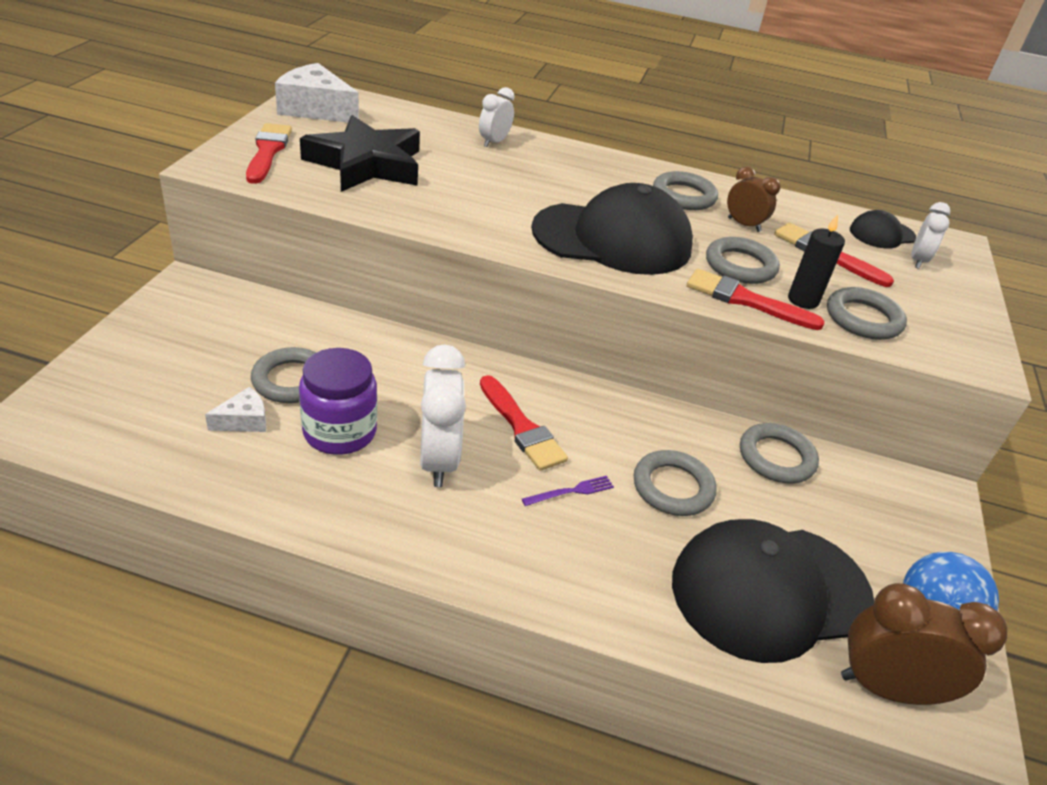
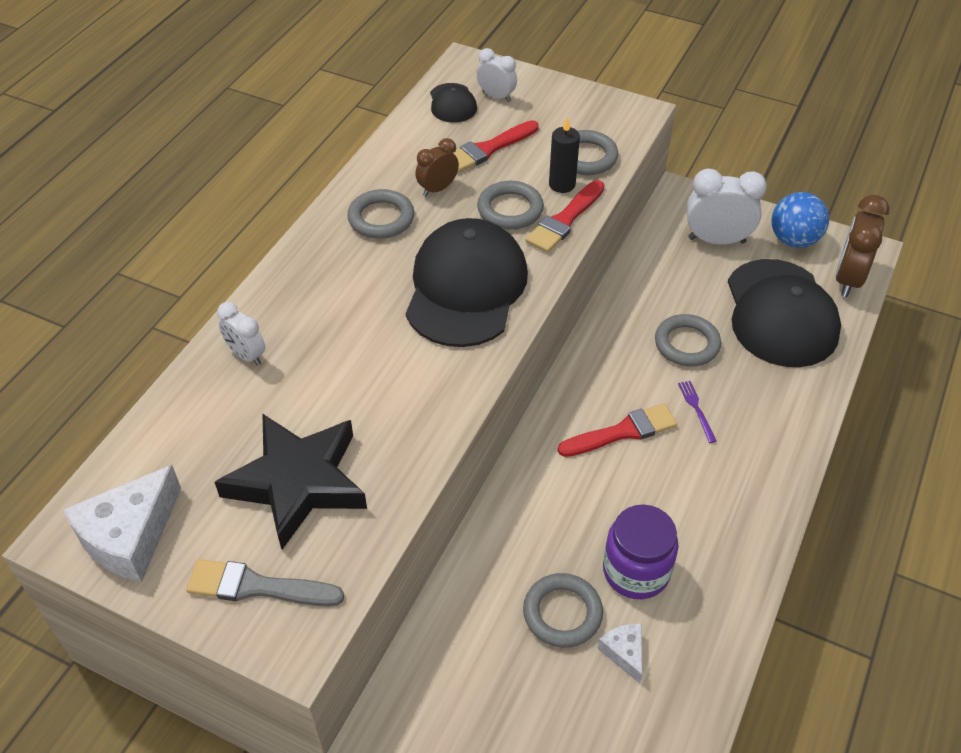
camera: 75 degrees left, 10 degrees up
red brush [246,123,292,184] -> grey brush [186,559,344,607]
white clock [420,345,466,487] -> white clock moved to [687,168,767,244]
grey ring [740,423,819,483] -> none

